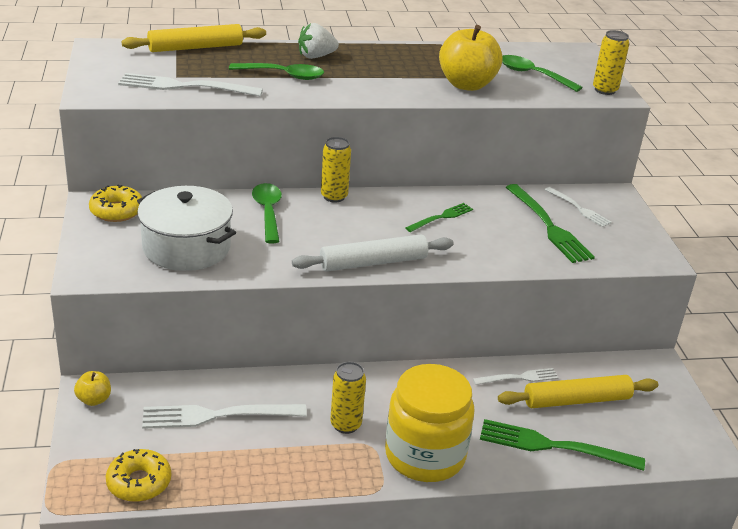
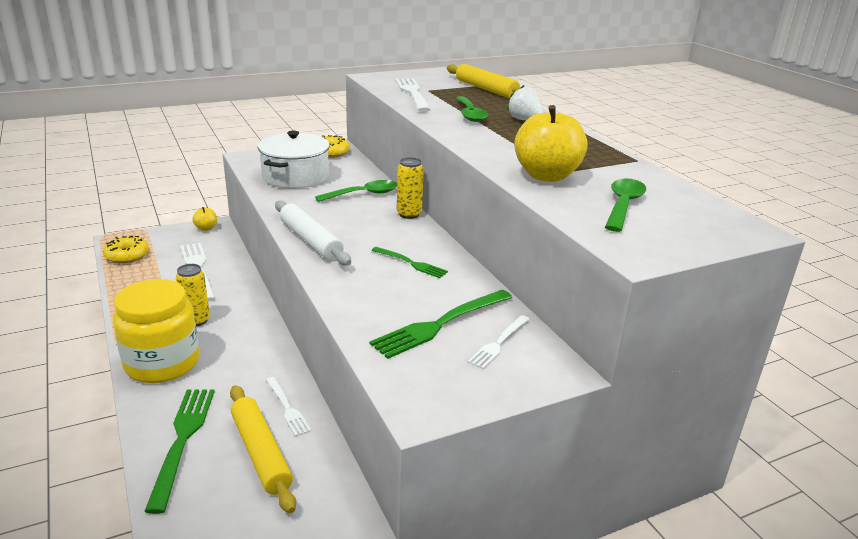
camera: 75 degrees right, 5 degrees down
yellow can [593,30,629,95] -> none

